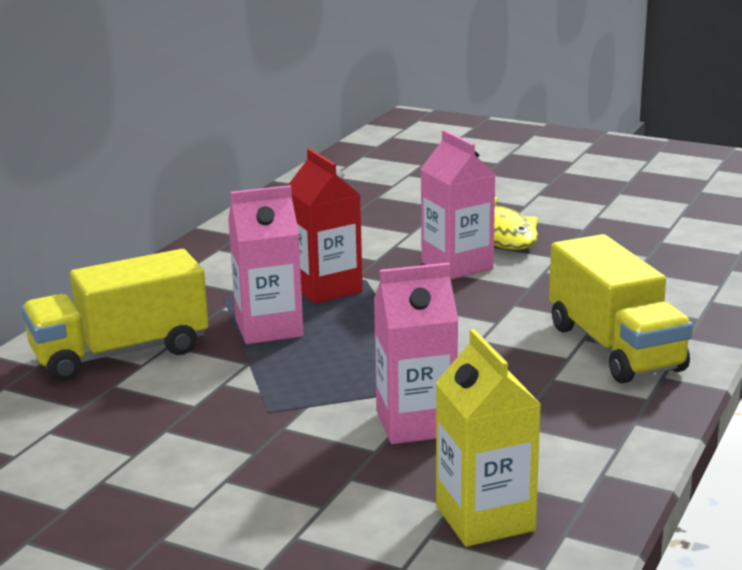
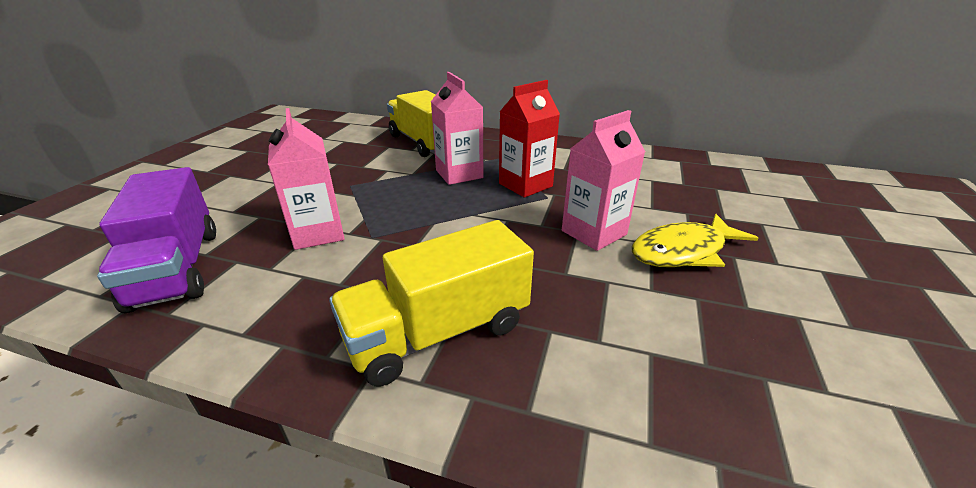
camera: 80 degrees right, 10 degrees up
yellow carton [436,329,541,547] -> purple truck [97,167,216,313]

